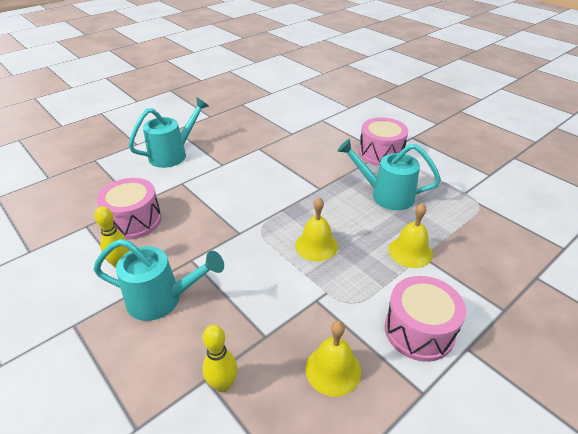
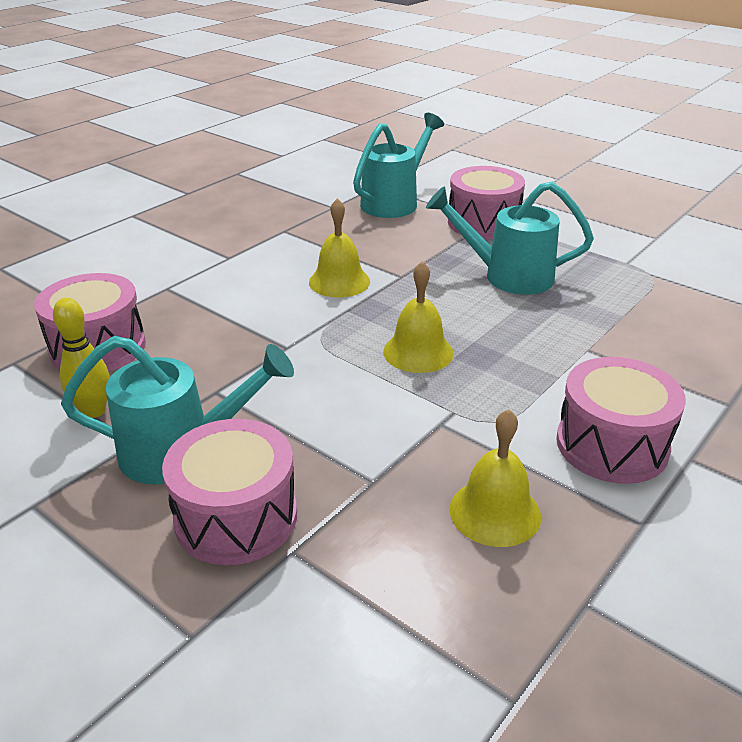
camera: 10 degrees left, 5 degrees down
turquoise watering can [128,97,209,168] -> turquoise watering can moved to [353,113,444,218]
yellow bowling pin [202,325,238,392] -> none
yellow bell [388,203,433,268] -> yellow bell moved to [309,198,370,298]
none -> pink drum [162,419,297,565]

